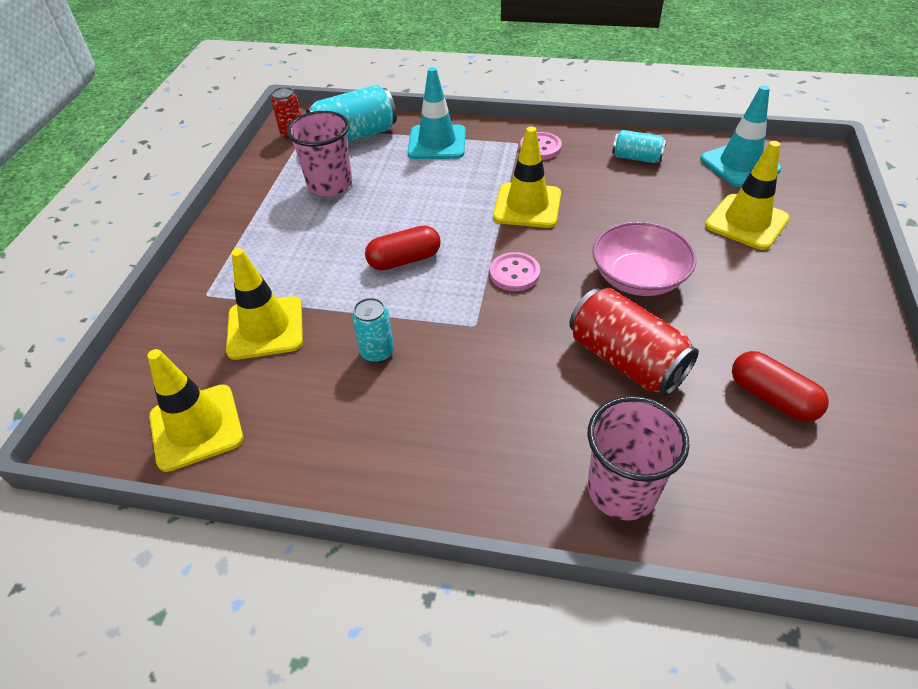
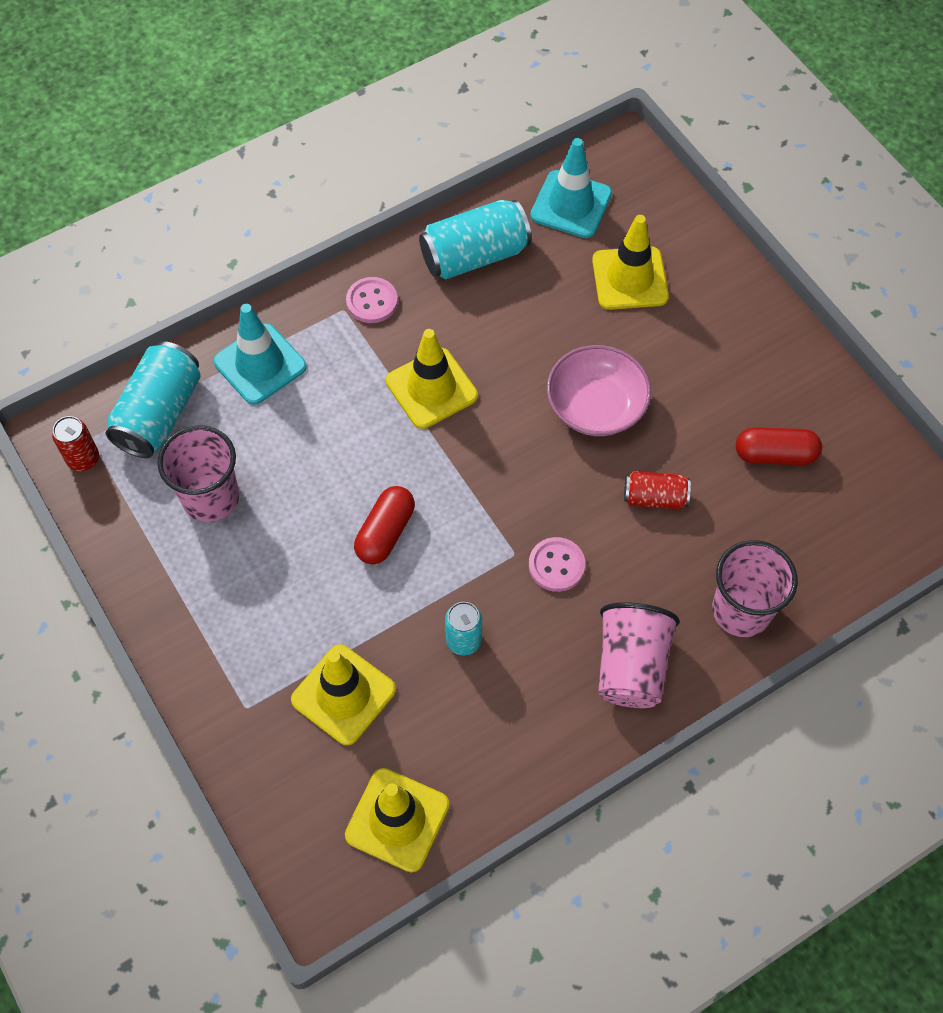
camera: 45 degrees left, 15 degrees up
pink button [490,252,540,291] -> pink button moved to [529,537,585,592]
red can [569,288,699,396] -> red can [624,471,691,509], size x0.57
turquoise can [612,130,667,163] -> turquoise can [419,200,532,279], size x1.77
none -> pink cup [598,602,680,708]

